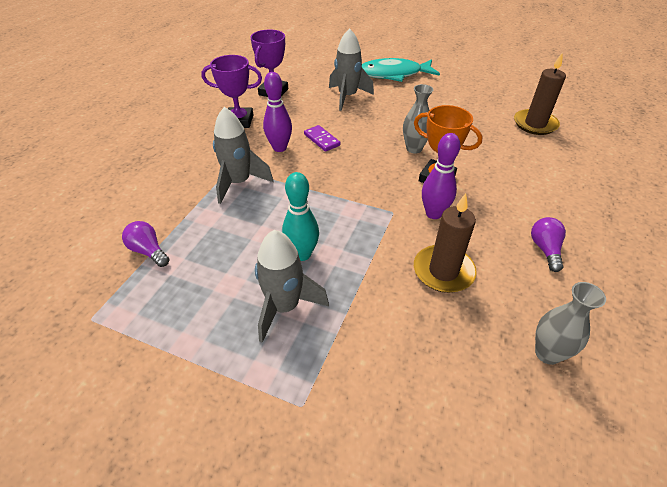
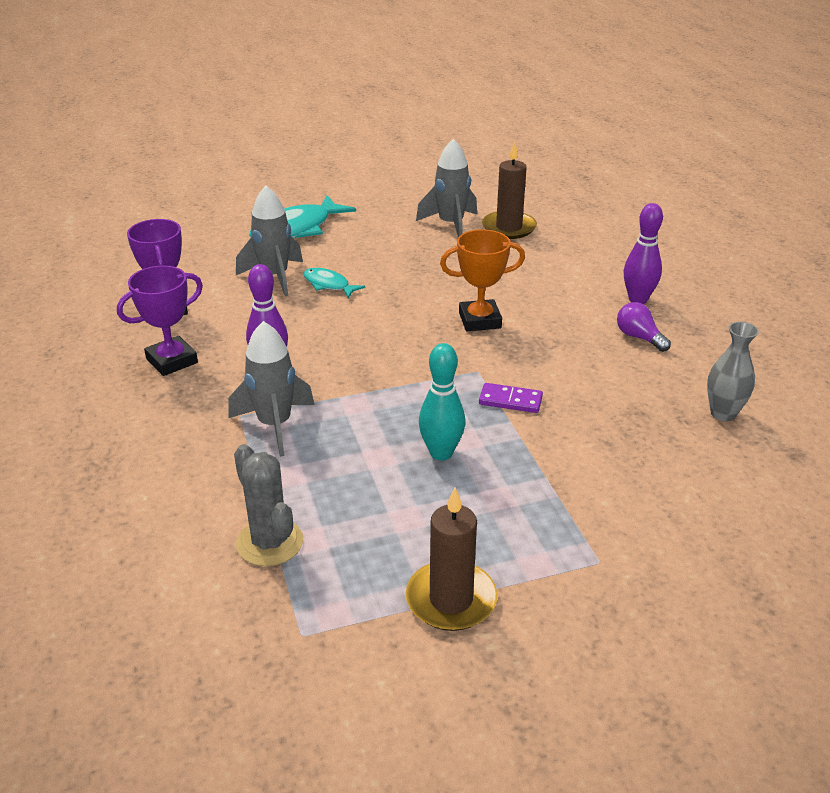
camera: 40 degrees left, 10 degrees down
purple light bulb [122,221,169,267] -> grey cactus [234,444,303,566]
grey rocket [255,230,329,343] -> grey rocket moved to [416,139,477,237]
purple domino [304,125,340,152] -> purple domino moved to [479,383,543,413]
grey vase [403,84,433,154] -> none
brown candle [414,193,477,293] -> brown candle moved to [406,488,497,631]
purple bowling pin [422,133,460,219] -> purple bowling pin moved to [624,203,663,304]
none -> turquoise fish [303,268,365,298]

